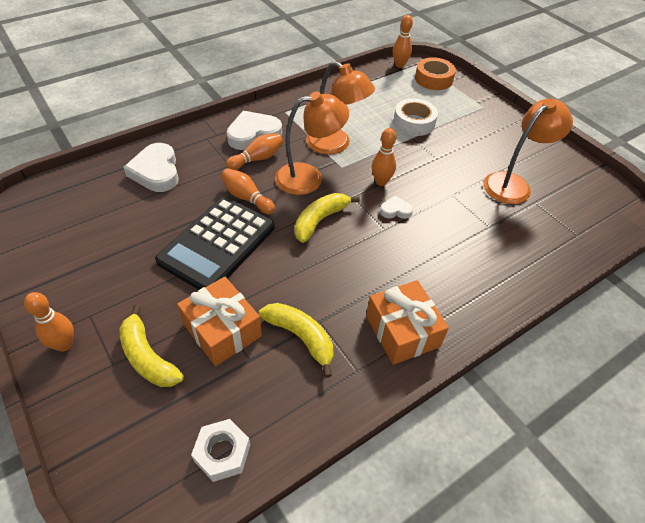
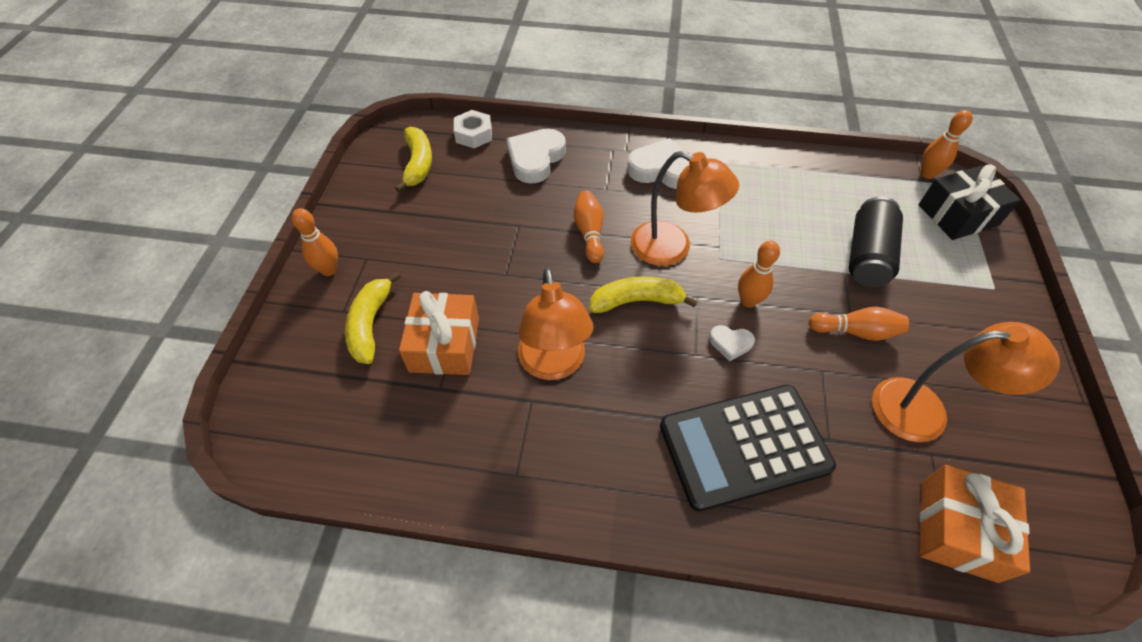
camera: 45 degrees right, 5 degrees up
black calculator [155,197,275,290] -> black calculator moved to [660,385,836,512]
white nut [191,419,250,482] -> white nut moved to [454,110,492,148]
orange bowling pin [226,133,283,170] -> orange bowling pin moved to [809,307,909,341]
yellow banana [259,303,334,378] -> yellow banana moved to [395,127,432,193]
orange lamp [306,61,375,154] -> orange lamp moved to [518,268,594,380]
orange gift [366,280,449,365] -> orange gift moved to [919,465,1030,583]
white heart [380,196,413,219] -> white heart turned 150 degrees clockwise [709,325,755,361]
white tape [393,99,438,136] -> black can [849,197,903,287]
orange tape [415,57,456,90] -> black gift [918,165,1021,240]

